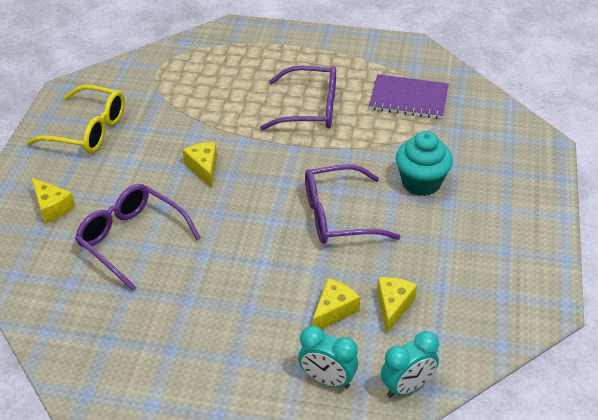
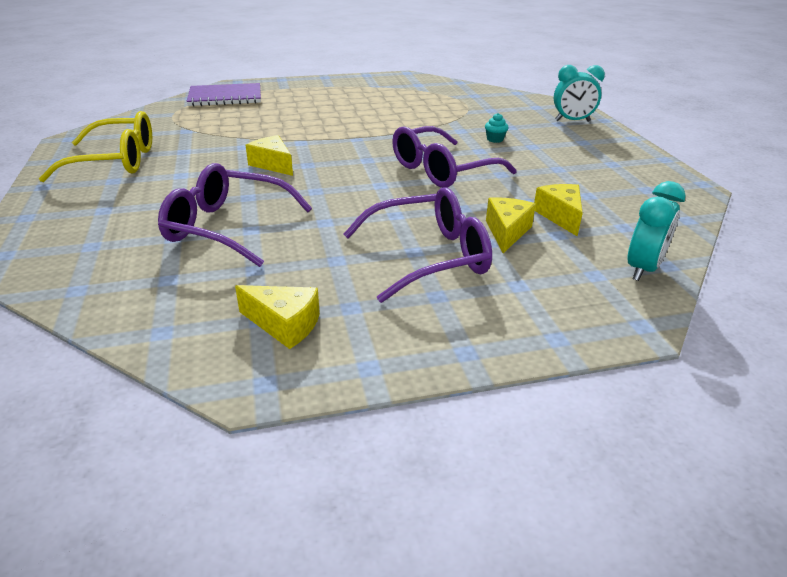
camera: 25 degrees left, 10 degrees down
yellow cheese [32,178,75,223] -> yellow cheese moved to [235,285,320,349]
purple glasses [260,66,336,130] -> purple glasses moved to [343,187,492,303]
turquoise clock [298,326,358,388] -> turquoise clock moved to [554,65,605,122]
purple notebook [369,74,449,119] -> purple notebook moved to [187,83,261,107]
turquoise cupcake [396,131,453,196] -> turquoise cupcake [485,113,508,143], size x0.41

